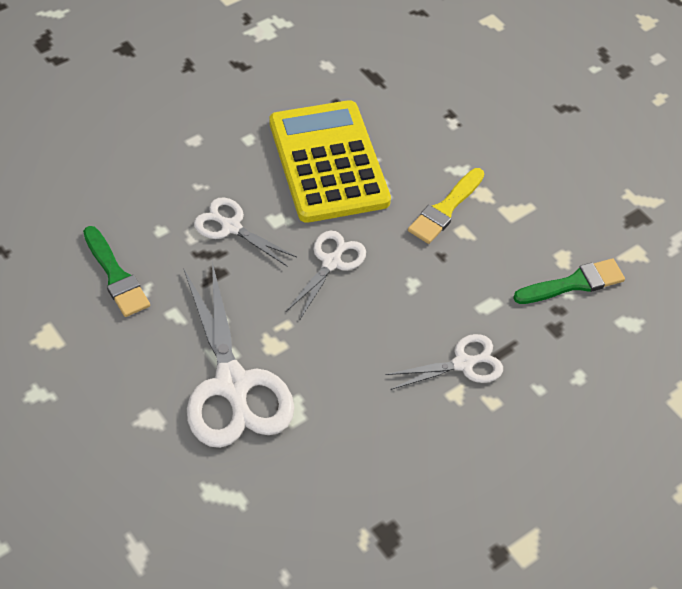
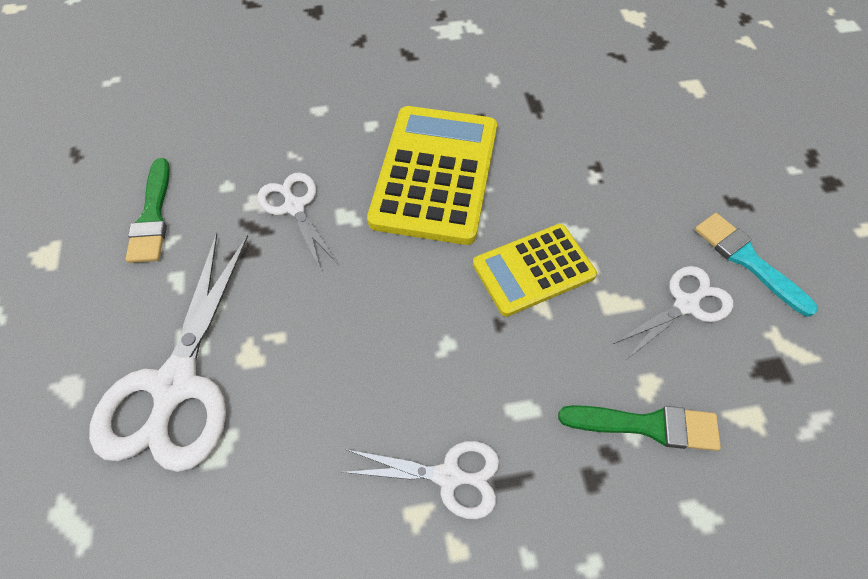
camera: 30 degrees right, 5 degrees up
white scissors [286,231,366,319] -> white scissors moved to [613,266,733,360]
yellow brush [408,168,484,244] -> yellow calculator [473,224,597,317]
none -> turquoise brush [695,213,818,317]

